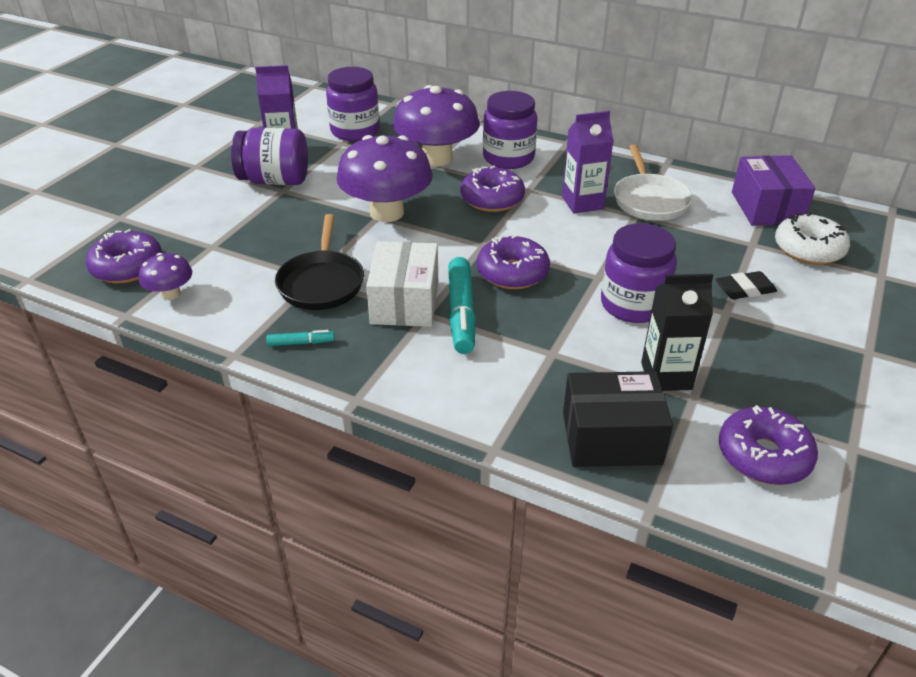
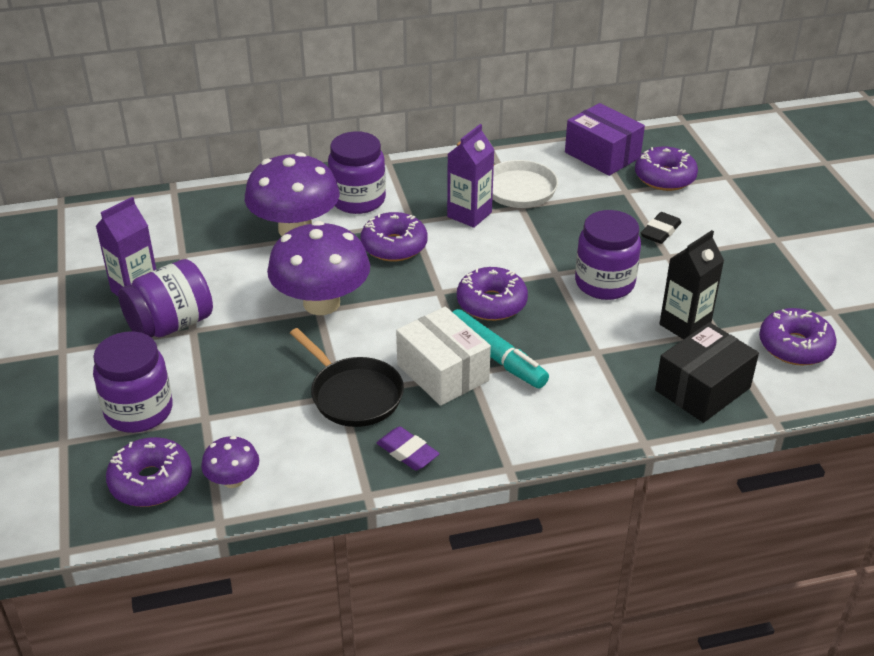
camera: 40 degrees left, 0 degrees up
turquoise marker [266,330,335,346] -> purple eraser [377,427,440,471]
purple jar [326,67,379,141] -> purple jar moved to [93,331,173,433]
white donut [775,213,850,265] -> purple donut [635,146,698,191]

